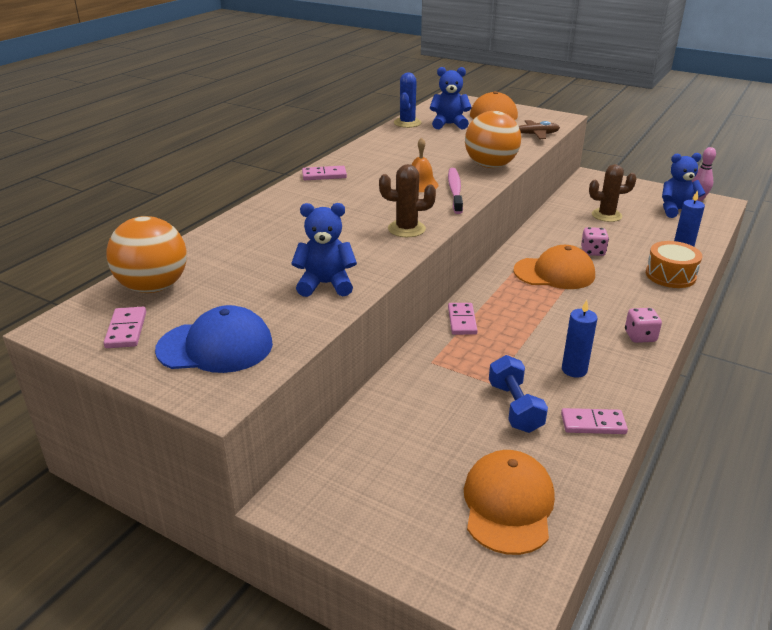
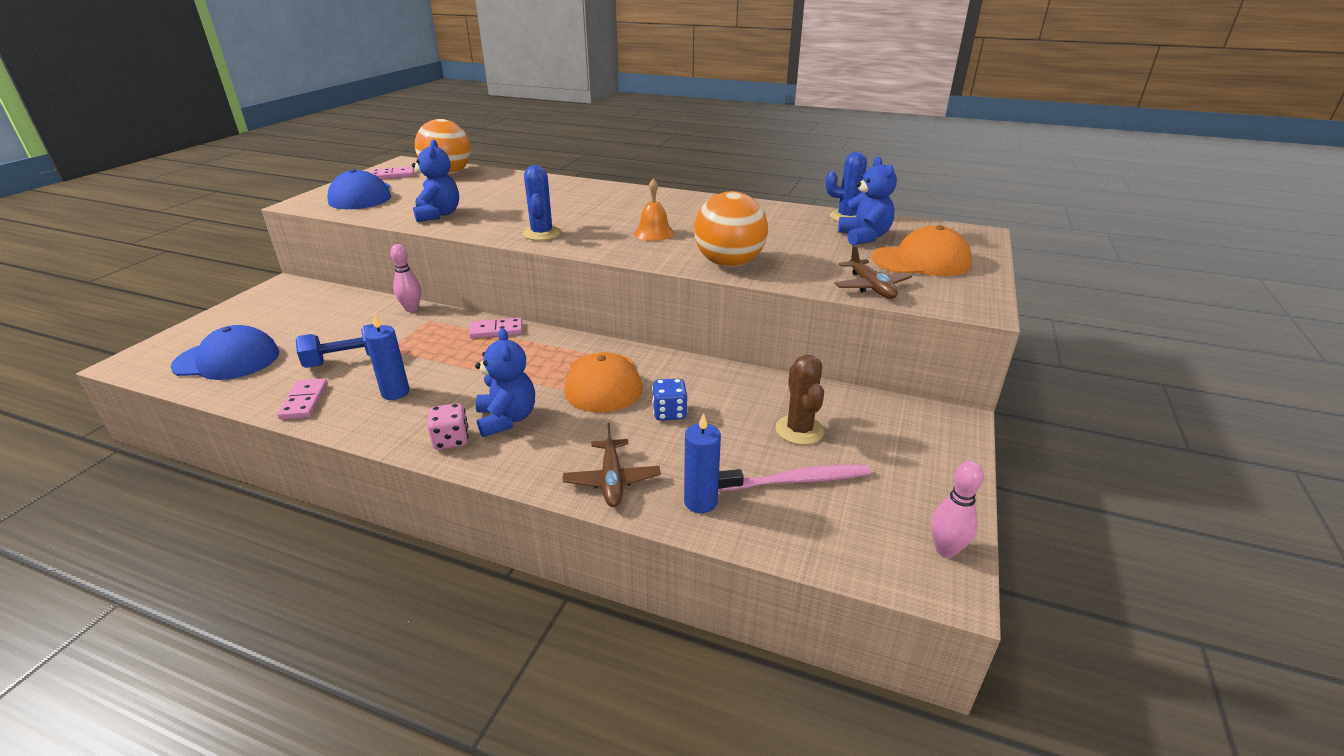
camera: 80 degrees right, 0 degrees up
pink domino [302,166,347,180] -> none
brown cactus [379,164,436,237] -> blue cactus [523,165,561,240]
pink toothbrush [448,168,463,214] -> pink toothbrush moved to [718,465,871,492]
orange cap [464,450,555,555] -> blue cap [171,325,279,380]
pink dice [581,227,609,256] -> blue dice [652,379,688,421]
orange drum [646,241,702,288] -> brown plane [563,423,661,507]
blue teddy bear [662,153,706,218] -> blue teddy bear moved to [475,328,535,437]
none -> pink bowling pin [390,244,421,312]

